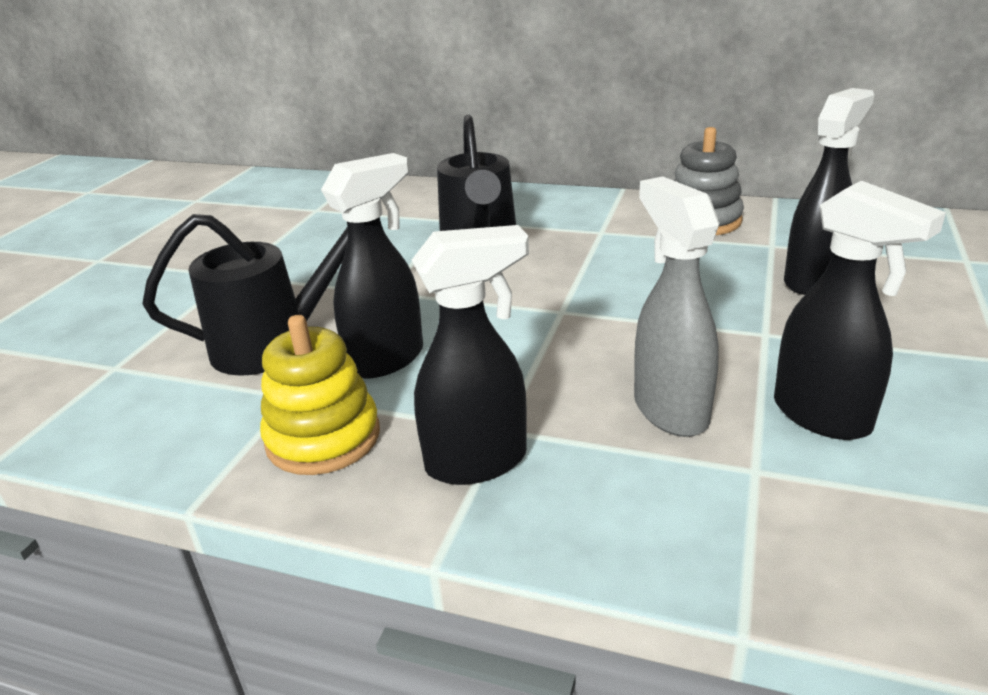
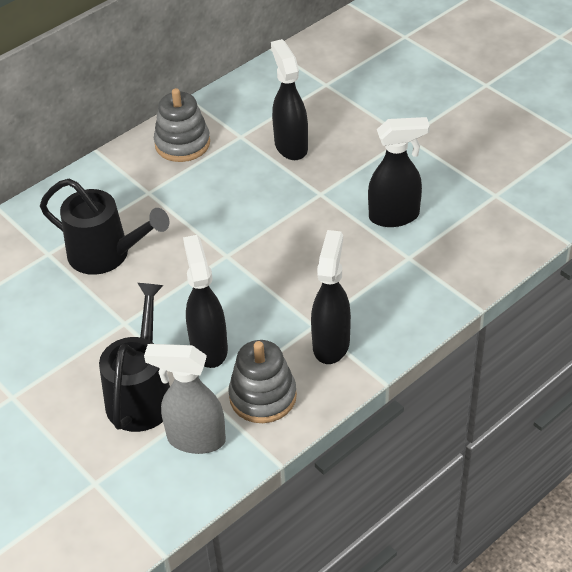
camera: 60 degrees left, 15 degrees up
yellow stacking toy [260,315,380,475] -> grey stacking toy [229,340,297,423]
grey spray bottle [634,176,720,437] -> grey spray bottle moved to [144,344,226,454]

